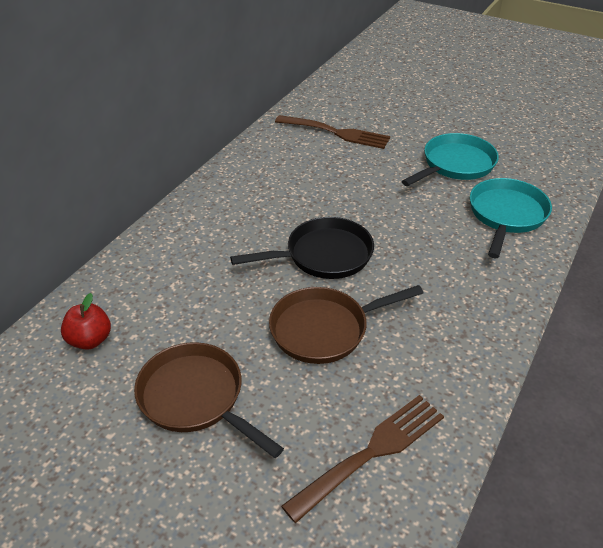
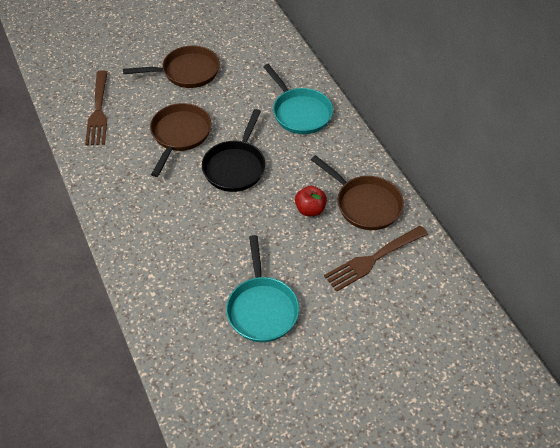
camera: 125 degrees right, 10 degrees up
red apple [61,293,111,350] -> red apple moved to [295,186,327,216]
turquoise pan [470,178,552,258] -> turquoise pan moved to [263,64,333,134]
none -> brown pan [311,155,404,230]

